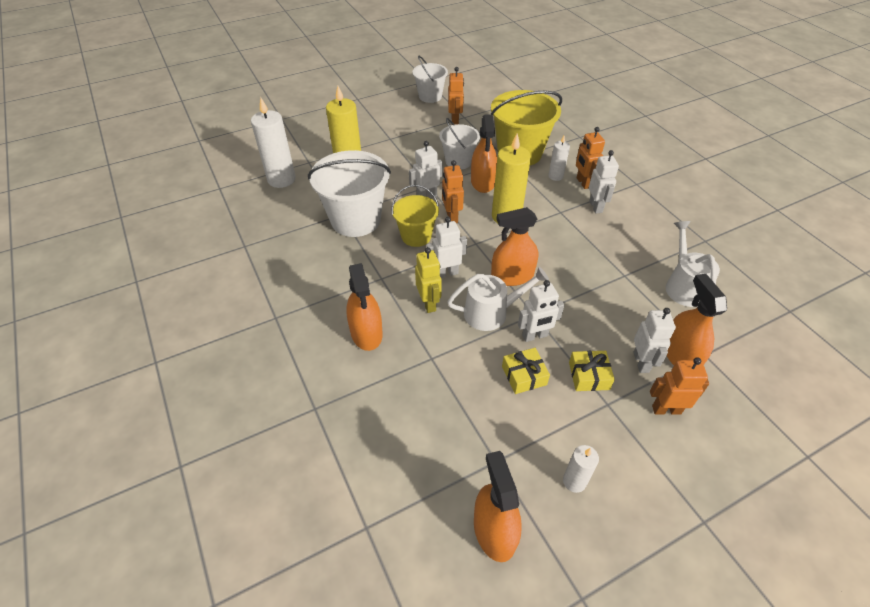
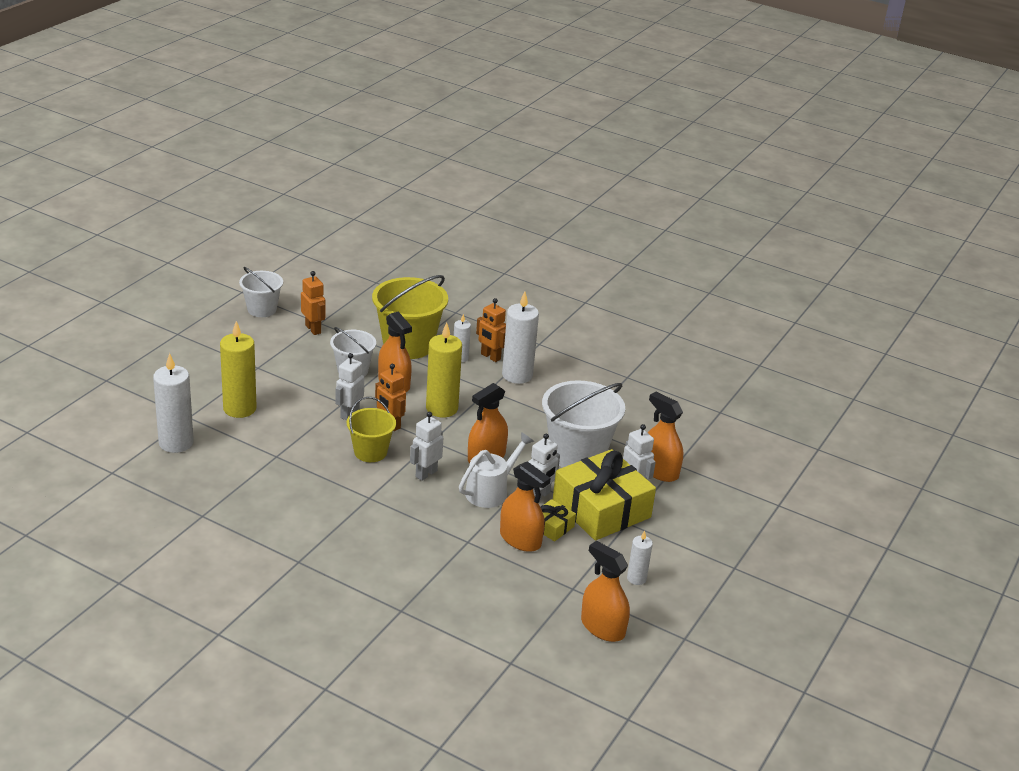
camera: 35 degrees left, 15 degrees down
white bucket [308,150,391,237] -> white bucket moved to [542,380,625,468]
orange spray bottle [346,263,383,351] -> orange spray bottle moved to [500,461,550,552]
yellow robot [415,247,442,313] -> none
yellow gift [569,351,615,391] -> yellow gift [553,449,656,540], size x2.27
white robot [589,150,619,213] -> white candle [502,292,539,384]
orange robot [650,357,709,415] -> none
white watering can [666,221,720,307] -> none

